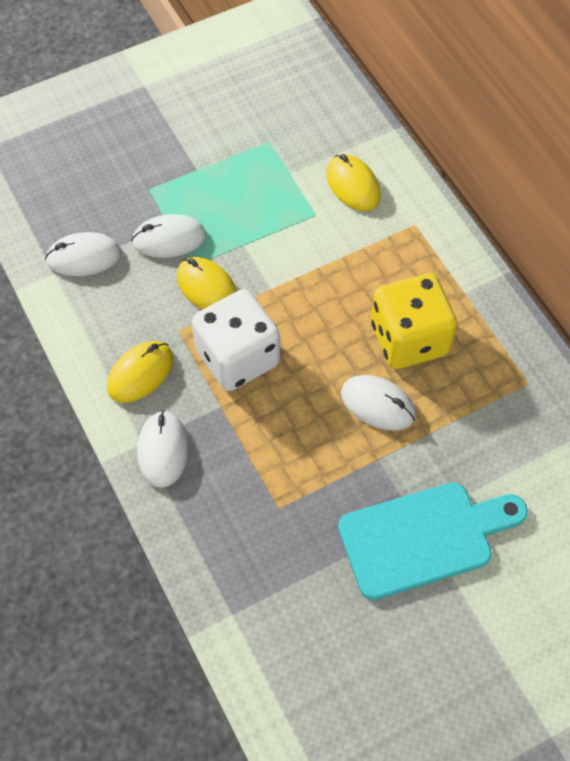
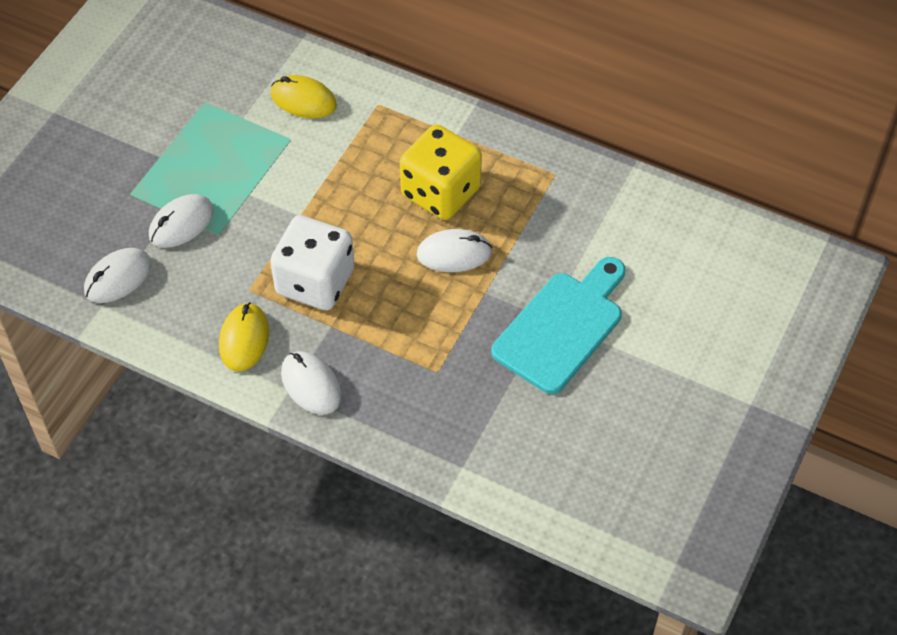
camera: 35 degrees left, 5 degrees down
yellow mouse [177,257,237,310] -> none

